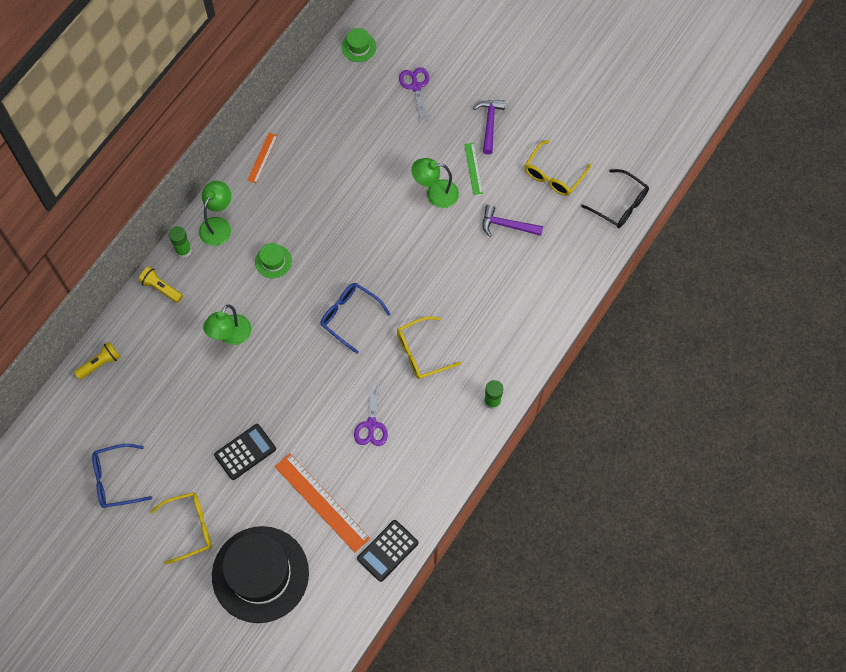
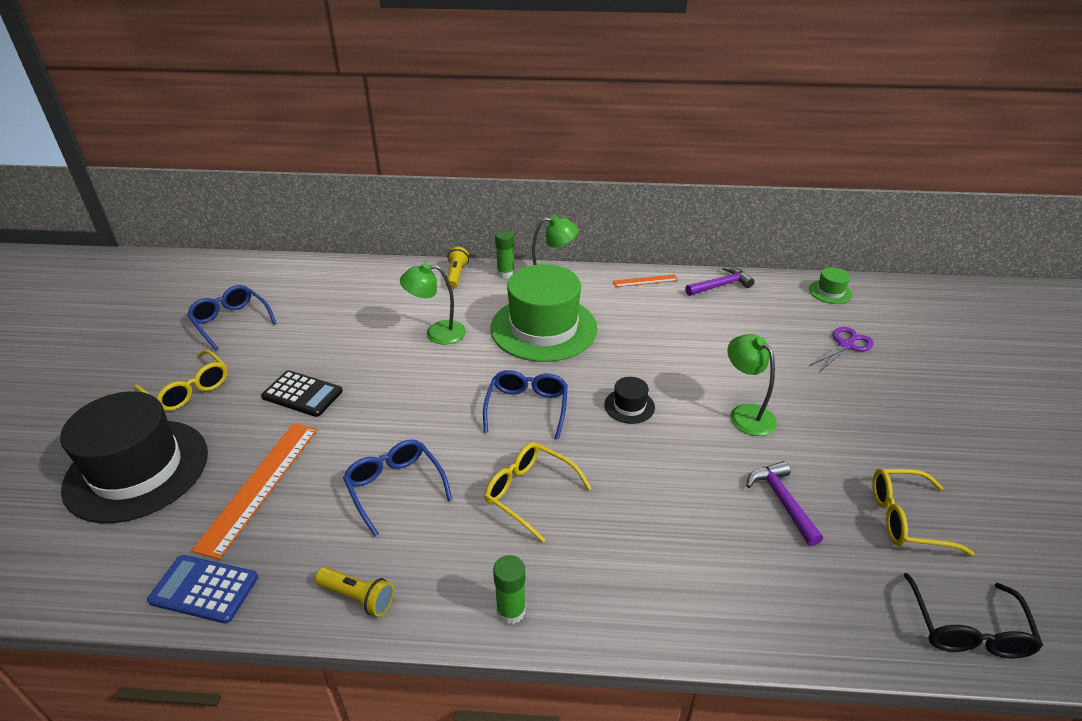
camera: 60 degrees right, 30 degrees down
yellow flashlight [74,342,121,380] -> yellow flashlight moved to [315,567,394,617]
green hat [255,243,292,278] -> green hat [490,264,598,362], size x2.42
purple scissors [354,380,388,446] -> blue glasses [343,439,452,537]
black calculator [357,520,418,582] -> blue calculator [147,555,258,624]
green ruler [464,143,483,195] -> none
purple hammer [473,100,505,154] -> purple hammer moved to [685,267,754,296]
none -> black hat [604,377,655,424]

